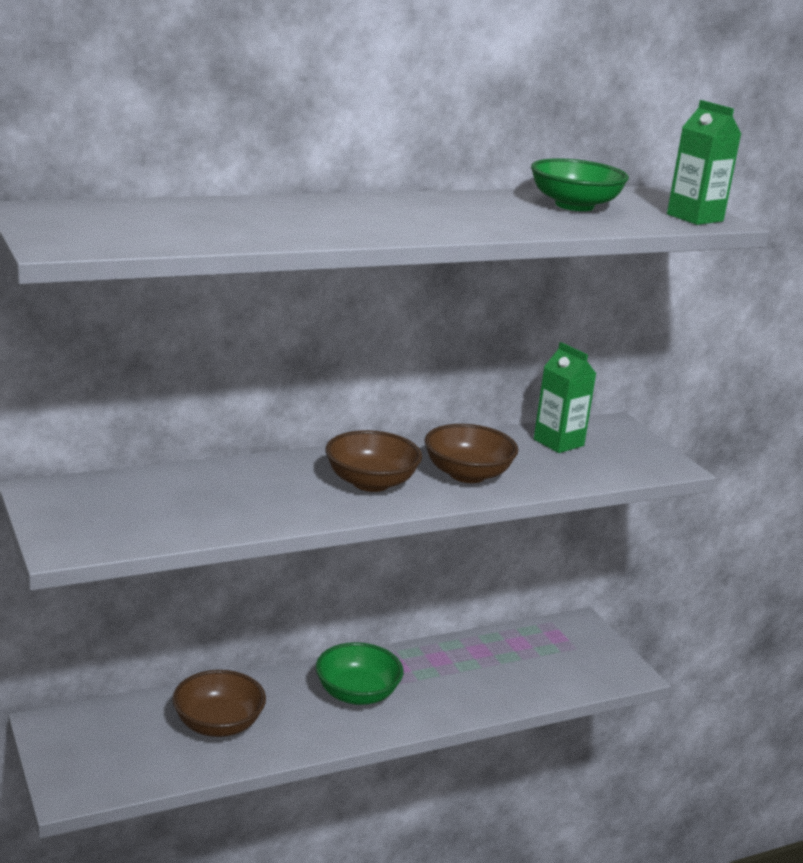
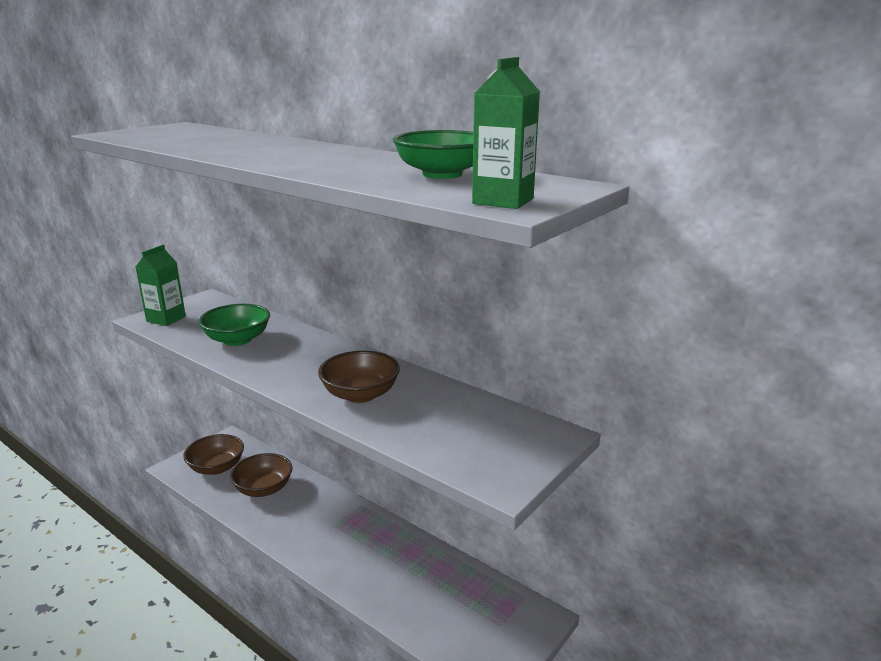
camera: 65 degrees right, 0 degrees up
green bowl [316,642,403,705] -> green bowl moved to [199,304,270,346]
brown bowl [325,430,422,492] -> brown bowl moved to [183,434,244,475]
green carton [534,342,596,453] -> green carton moved to [136,245,186,326]

